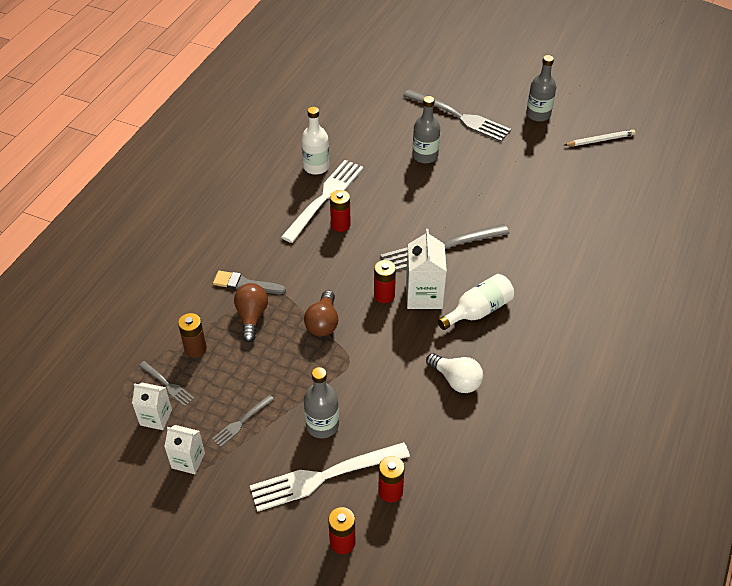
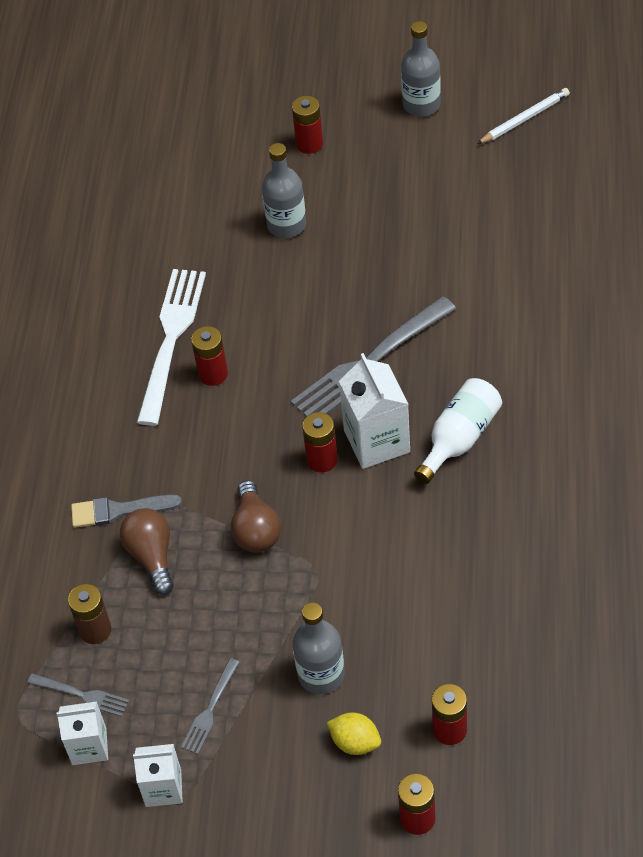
camera: 15 degrees left, 5 degrees up
white fork [250,442,410,512] -> yellow lemon [327,713,381,755]
white bottle [301,107,329,175] -> none
grey fork [403,89,511,142] -> red battery [292,96,323,154]
white light bulb [426,353,483,393] -> none

